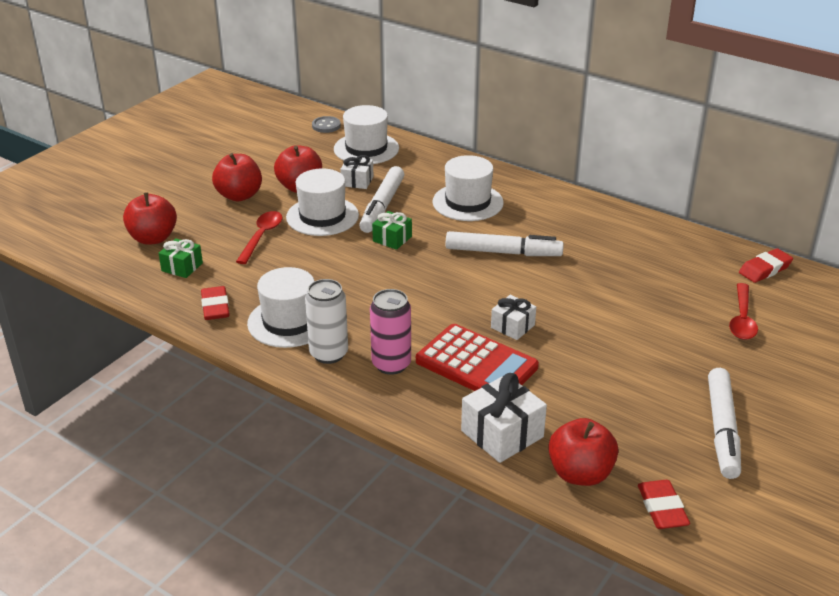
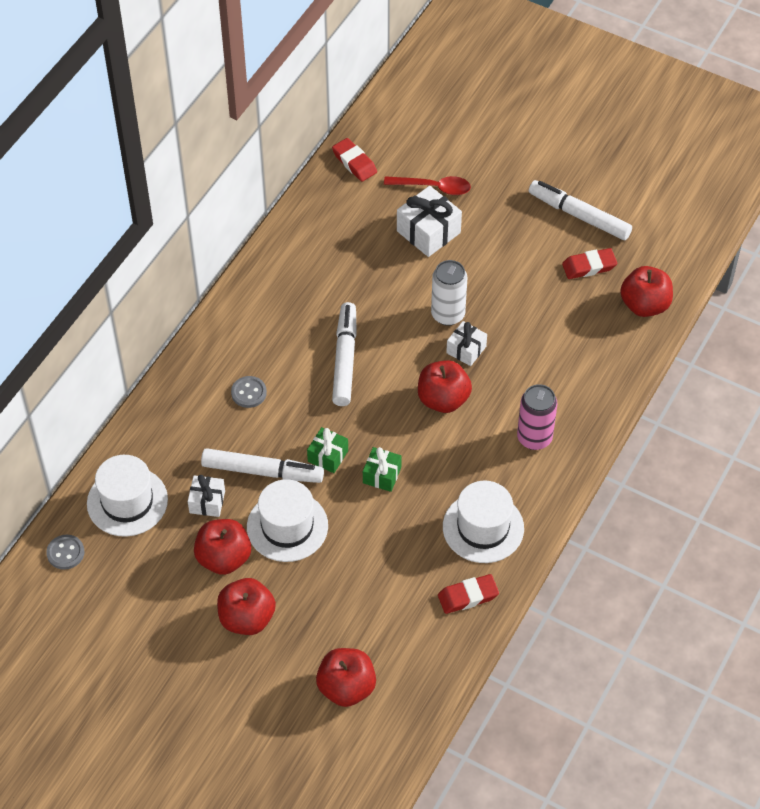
camera: 95 degrees left, 20 degrees up
green gift [158,238,203,278] -> green gift moved to [363,447,402,492]
red spoon [236,211,282,264] -> none
white can [305,279,348,364] -> white can moved to [431,260,468,326]
red calculator [416,324,539,391] -> none
white hat [432,155,504,221] -> grey button [231,376,267,408]
white gift [461,373,547,463] -> white gift moved to [397,186,462,257]
red eraser [638,480,690,529] -> red eraser moved to [562,248,617,279]
white marker [708,368,741,479] -> white marker turned 150 degrees counterclockwise [529,180,632,240]
none -> red apple [418,360,472,413]

